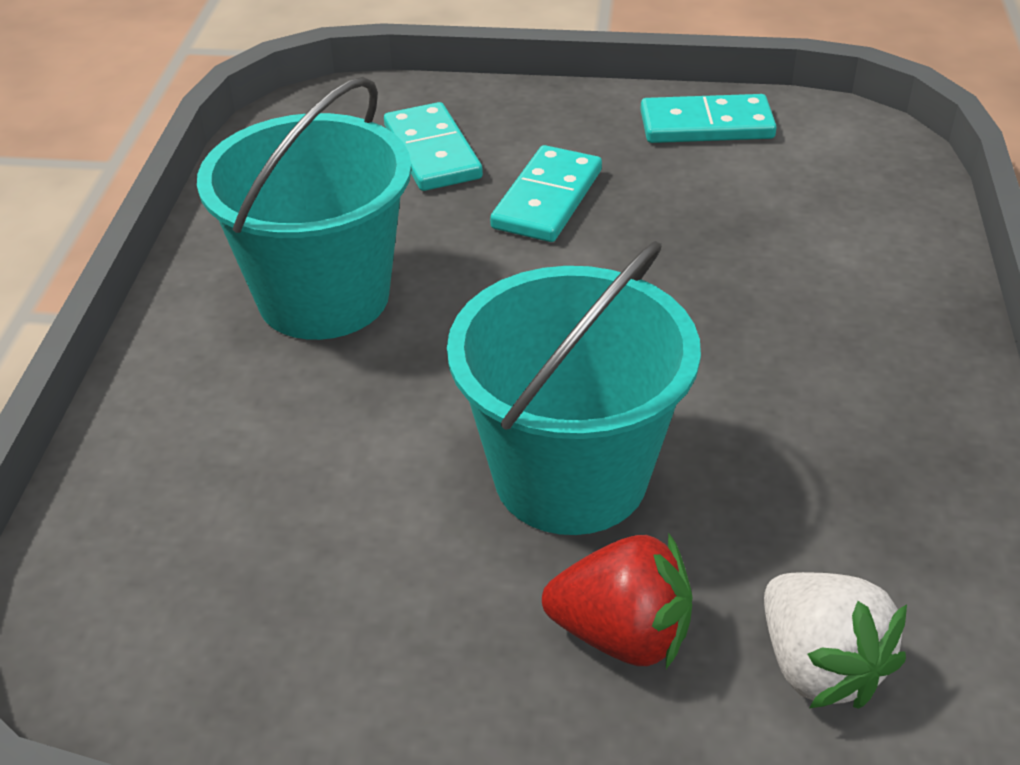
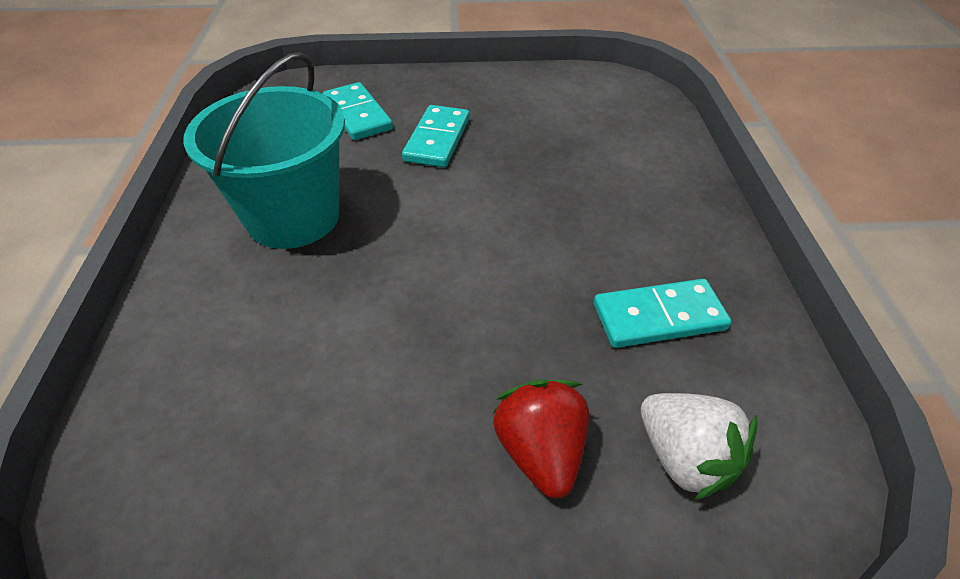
camera: 10 degrees left, 5 degrees up
turquoise bucket [447,241,701,535] -> none
red strawberry [542,532,692,669] -> red strawberry turned 105 degrees counterclockwise [493,380,589,498]
turquoise domino [640,94,777,143] -> turquoise domino moved to [594,279,731,348]

